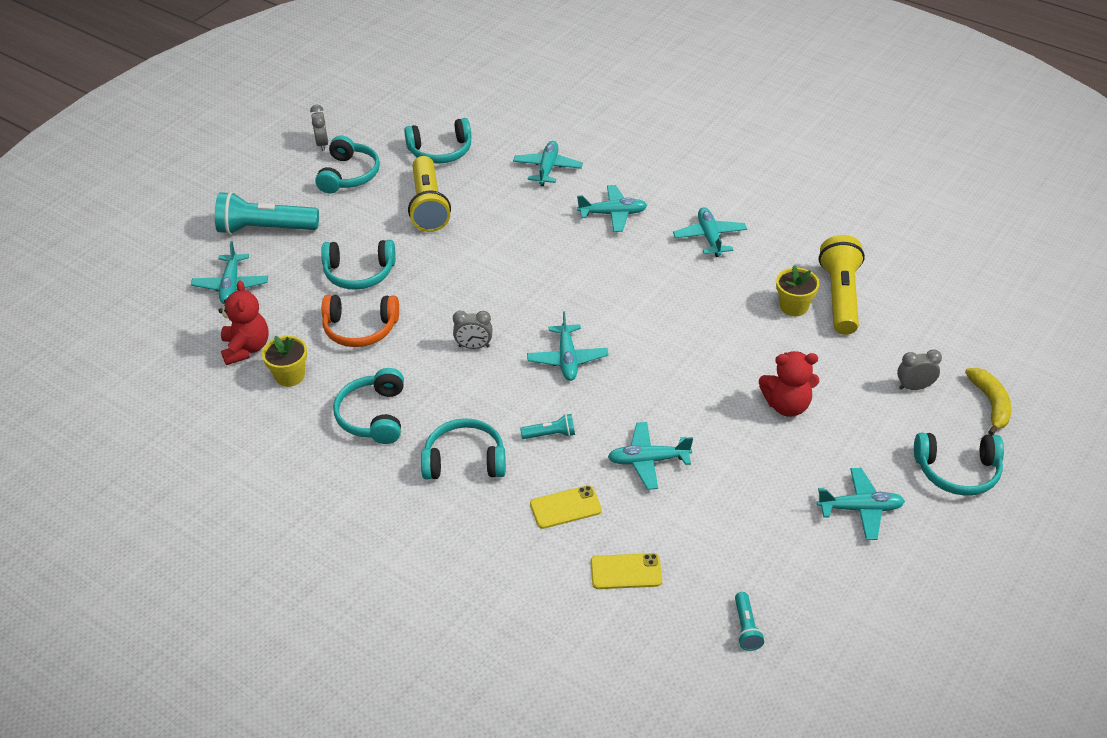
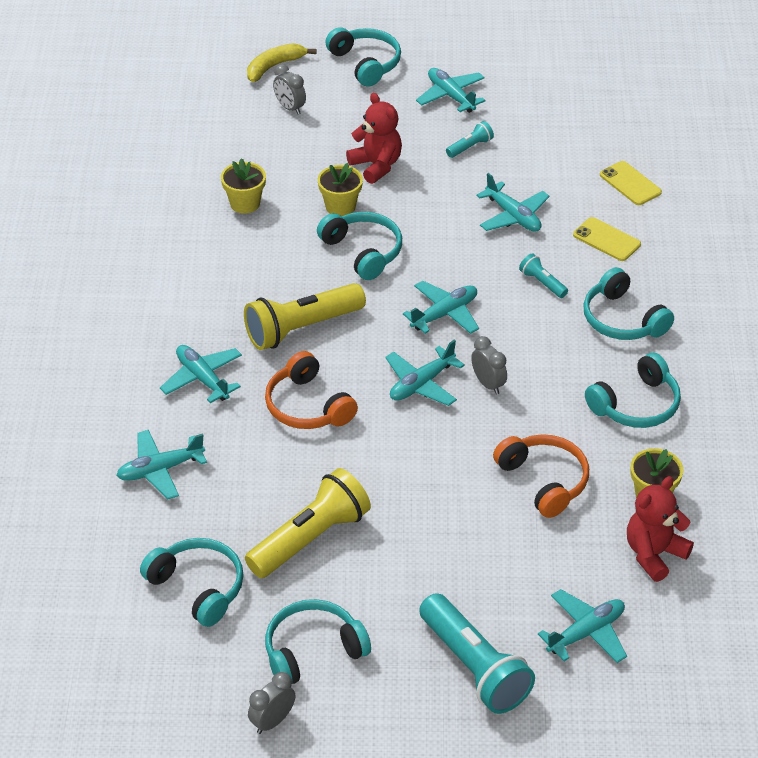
camera: 125 degrees left, 0 degrees up
turquoise headphones [321,240,396,290] -> turquoise headphones moved to [317,212,402,280]
turquoise plane [673,207,747,257] -> turquoise plane moved to [385,340,465,406]
turquoise flashlight [735,592,764,651] -> turquoise flashlight moved to [446,121,494,158]
yellow flashlight [819,235,865,335] -> yellow flashlight moved to [244,283,366,350]
none -> orange headphones [265,351,358,429]
none -> yellow flower pot [317,163,363,216]

